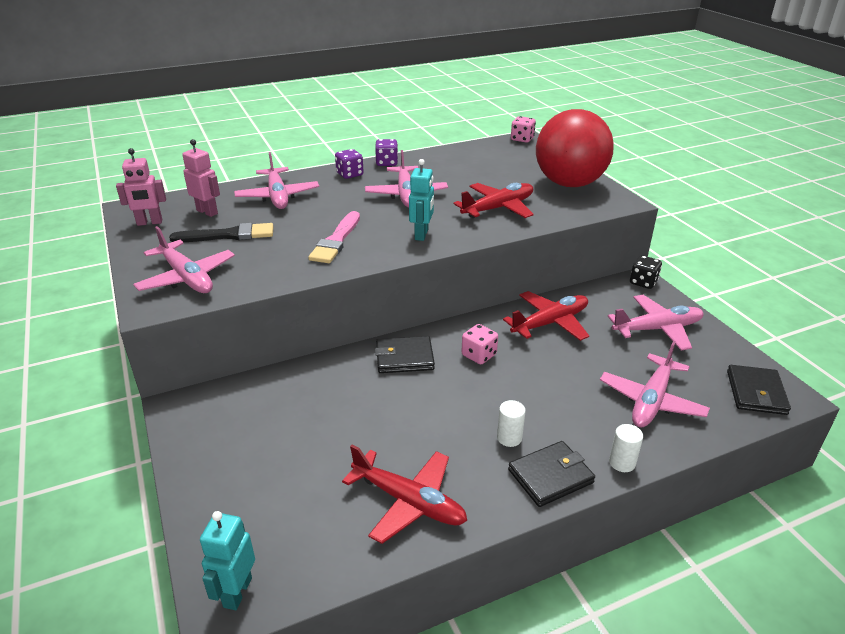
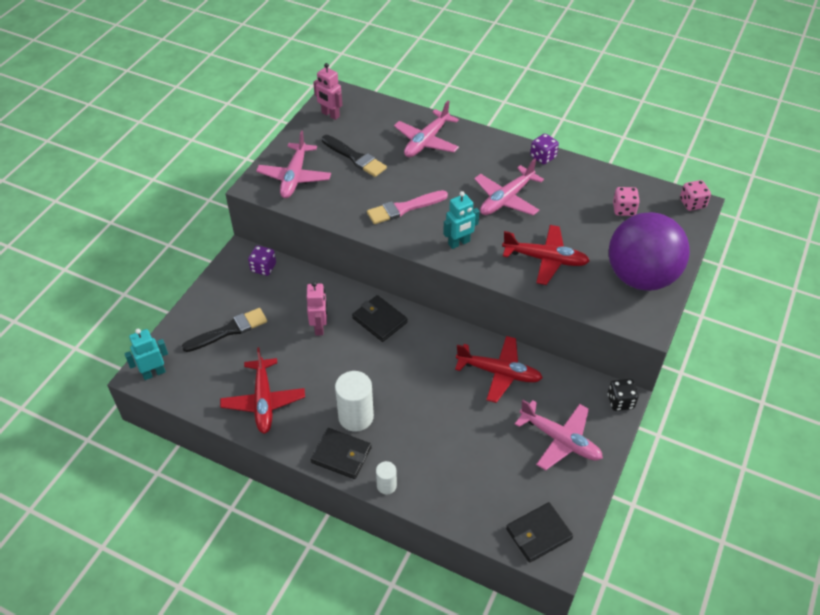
camera: 50 degrees right, 15 degrees up
pink robot [182,139,220,217] -> pink robot moved to [307,281,327,336]
purple dice [335,149,364,179] -> purple dice moved to [248,246,276,276]
pink dice [461,324,498,364] -> pink dice moved to [613,187,640,216]
white cylinder [497,400,526,447] -> white cylinder [335,371,374,432], size x1.86
red ball [536,109,614,187] -> purple ball [609,212,690,291]
pink plane [600,341,710,427] -> none
none -> black brush [182,308,267,352]

